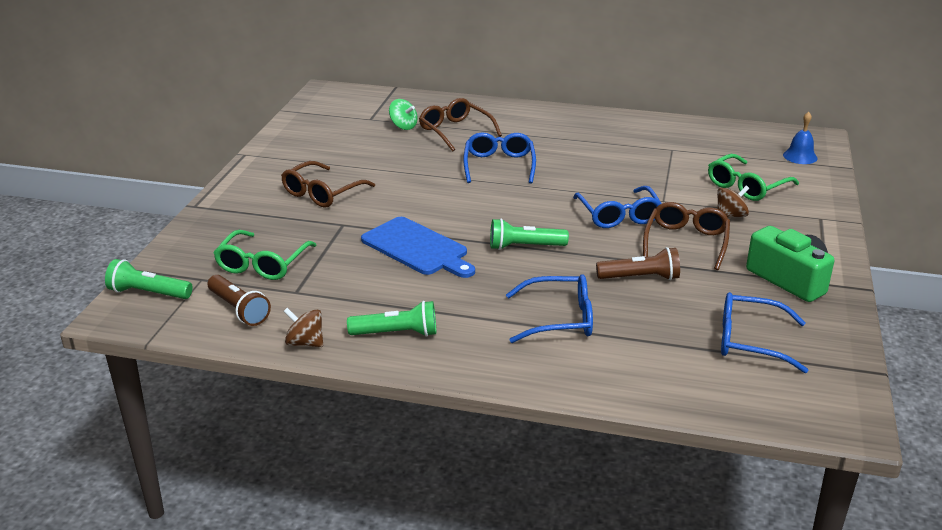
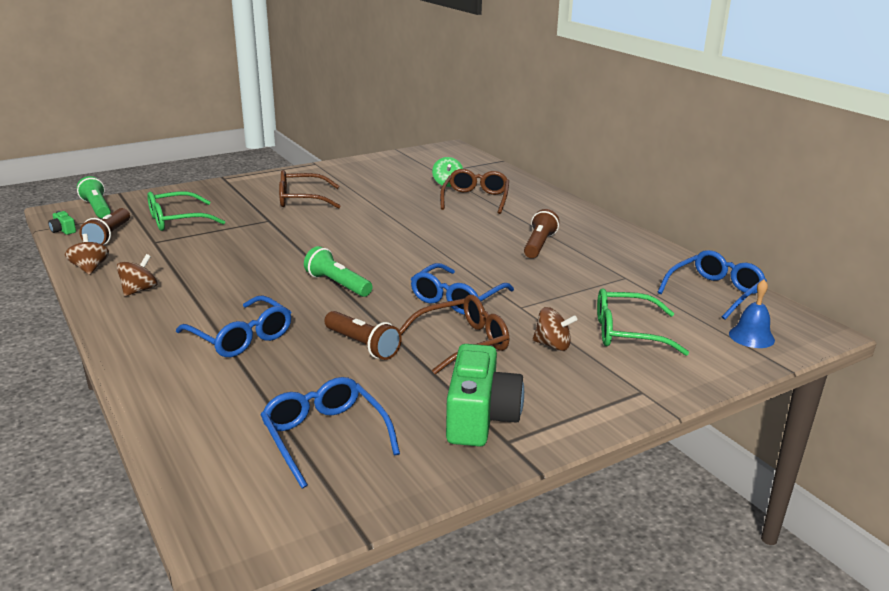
camera: 45 degrees right, 5 degrees down
green flashlight [347,301,436,337] -> brown spinning top [116,254,157,296]
blue cutting board [361,217,475,278] -> none
blue glasses [463,132,536,184] -> blue glasses moved to [657,250,767,320]
none -> green camera [48,211,76,235]
none -> brown flashlight [524,209,559,258]

